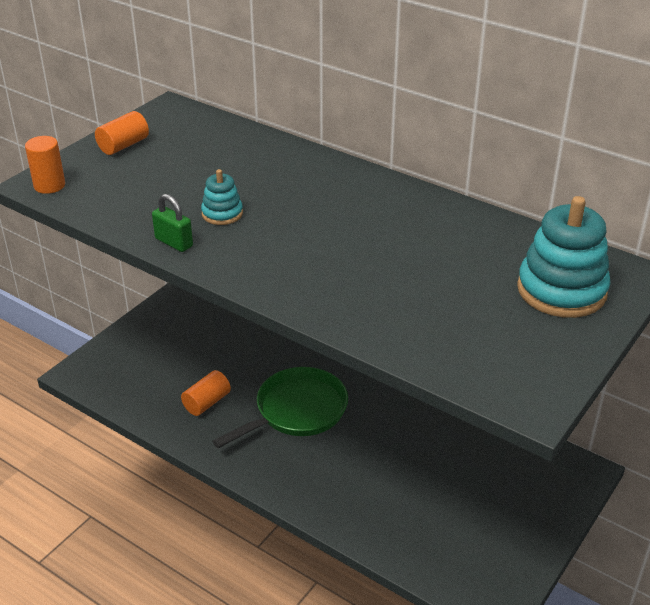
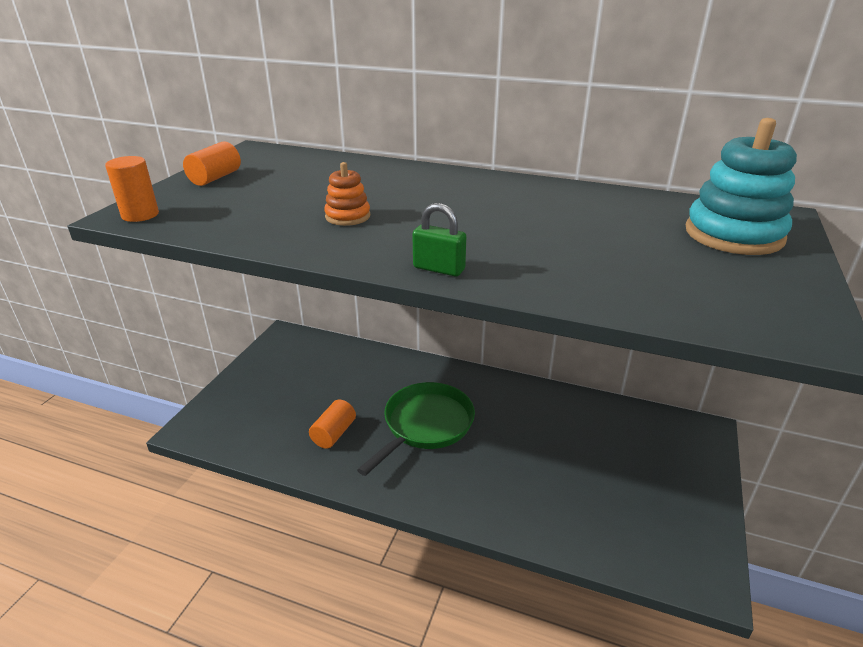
camera: 15 degrees left, 5 degrees down
green padlock [152,194,193,252] -> green padlock moved to [412,203,466,277]
turquoise stacking toy [201,169,243,225] -> orange stacking toy [324,162,370,226]

